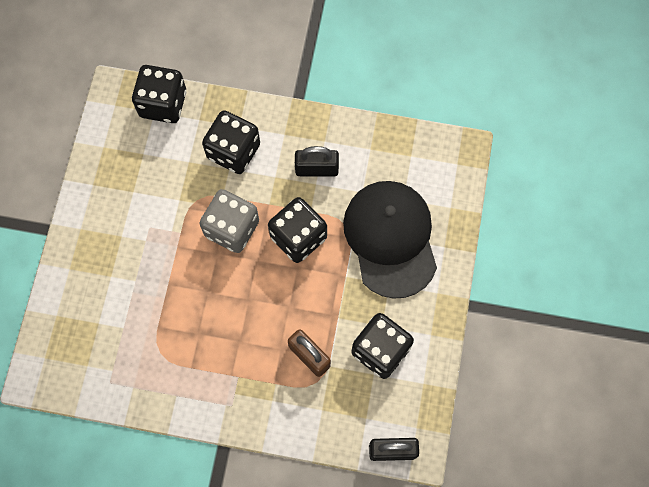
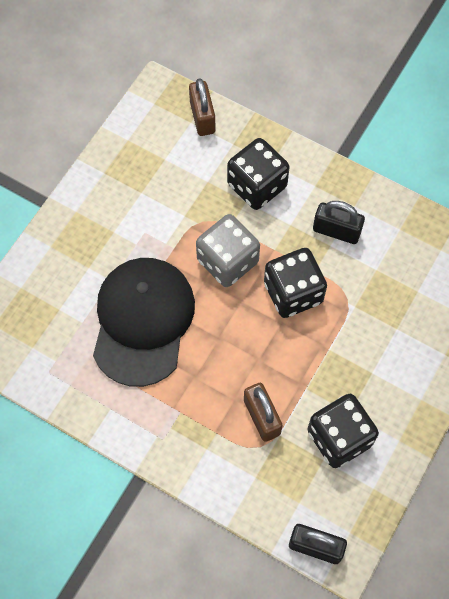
camera: 20 degrees right, 5 degrees down
black dice [132,65,186,123] -> brown padlock [189,78,215,136]
black cap [343,181,437,299] -> black cap moved to [93,258,195,387]

